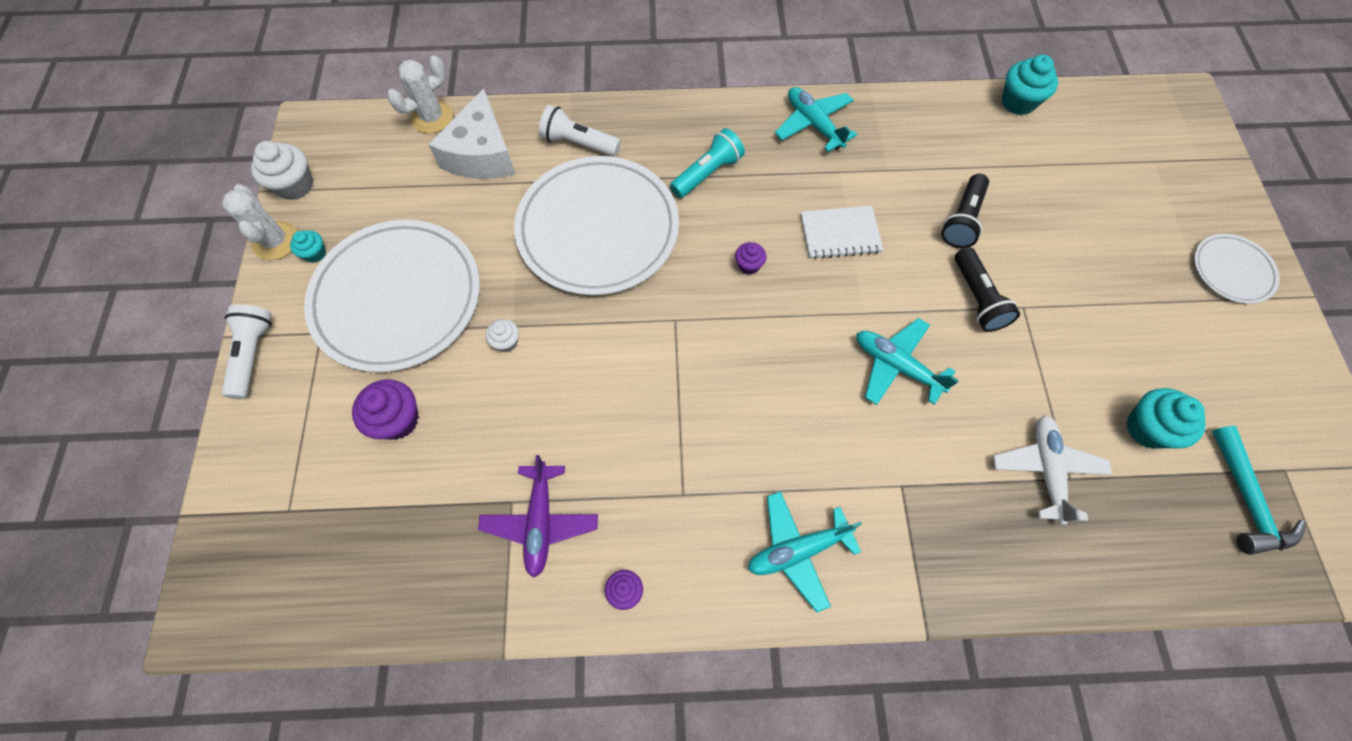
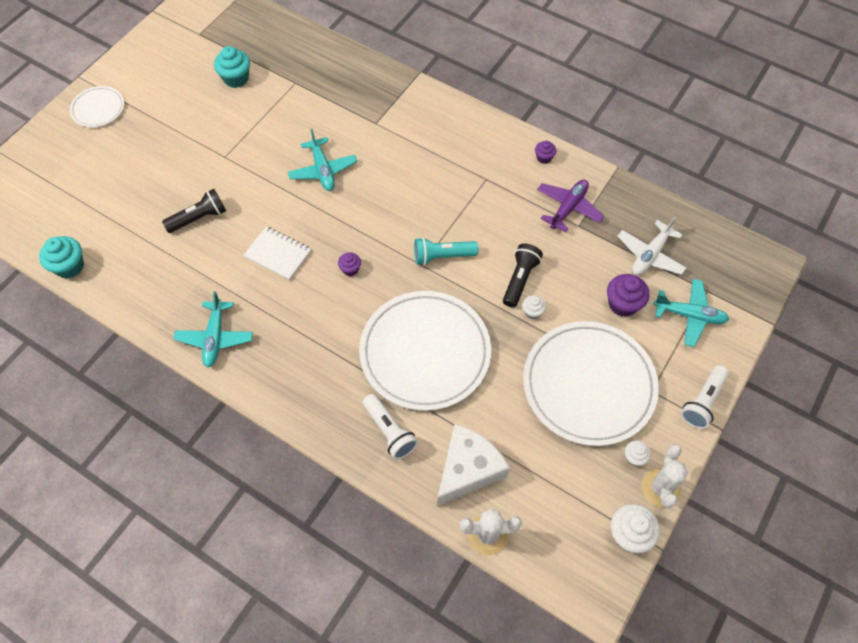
camera: 145 degrees left, 5 degrees down
turquoise cupcake [290,230,326,263] -> white cupcake [625,441,651,466]
turquoise flashlight [670,128,745,198] -> turquoise flashlight moved to [414,237,478,265]
turquoise plane [748,491,862,613] -> turquoise plane moved to [654,279,729,347]
black flashlight [955,247,1020,332] -> black flashlight moved to [503,243,543,308]
white plane [993,415,1112,525] -> white plane moved to [617,216,686,275]
turquoise hammer [1212,426,1306,555] -> none

